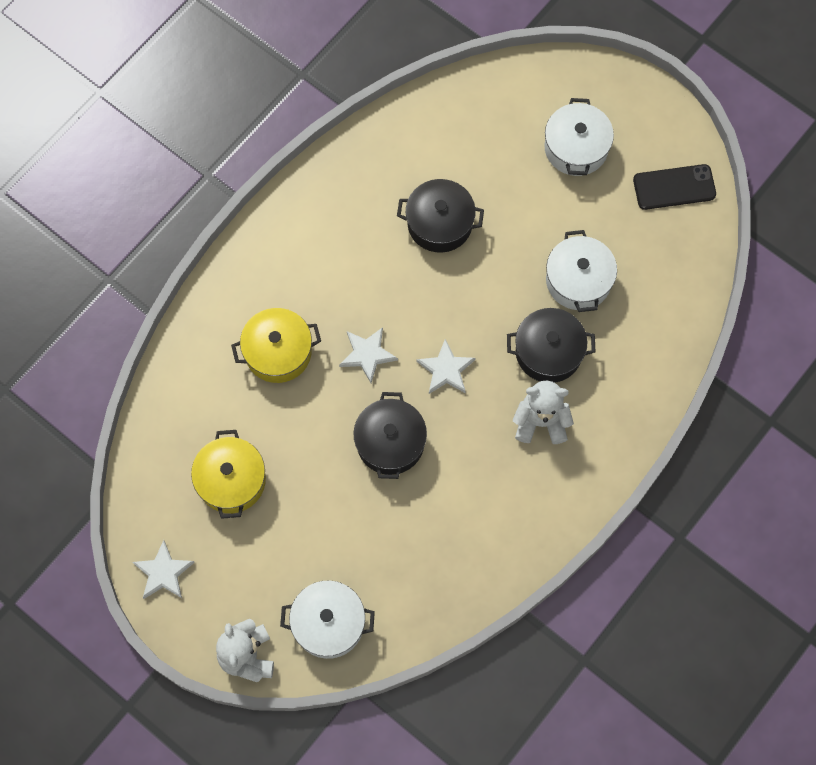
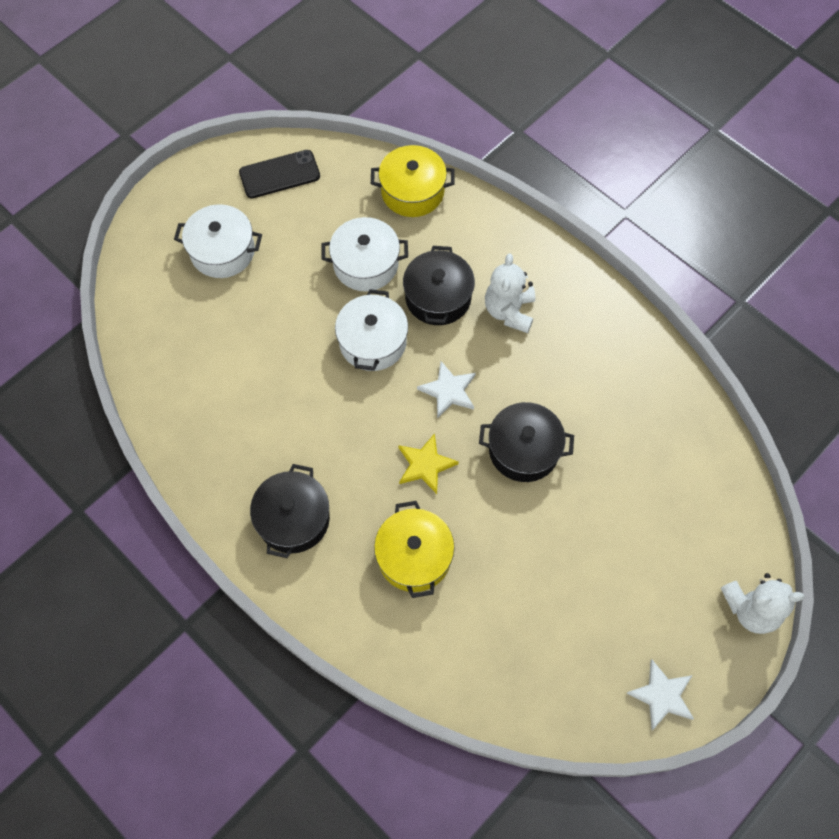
camera: 85 degrees left, 5 degrees down
yellow pot [191,430,266,519] -> yellow pot moved to [371,145,455,217]
white pot [280,580,375,659] -> white pot moved to [335,289,408,371]
white star [339,327,398,383] -> yellow star [398,433,459,494]
black pot [397,179,484,253] -> black pot moved to [250,464,330,558]
black phone [633,164,716,210] -> black phone turned 75 degrees clockwise [239,150,320,198]

